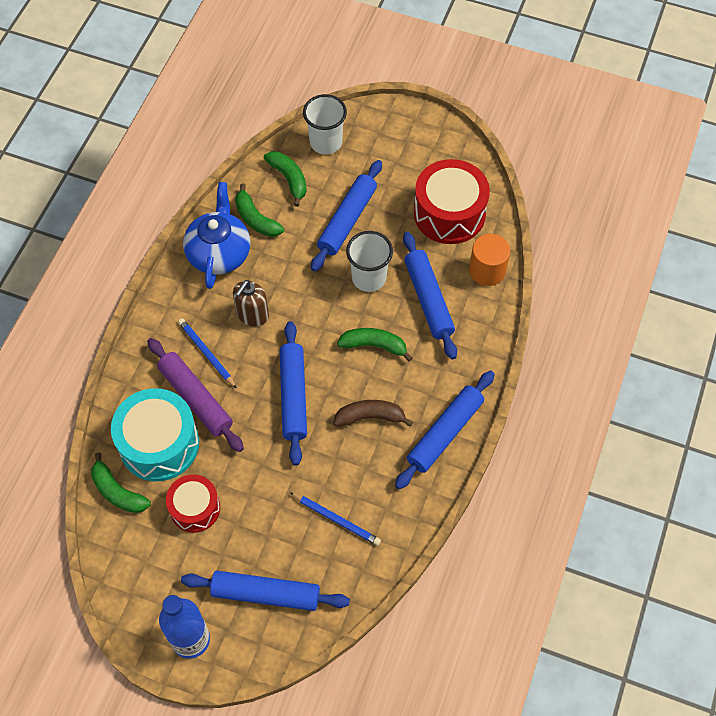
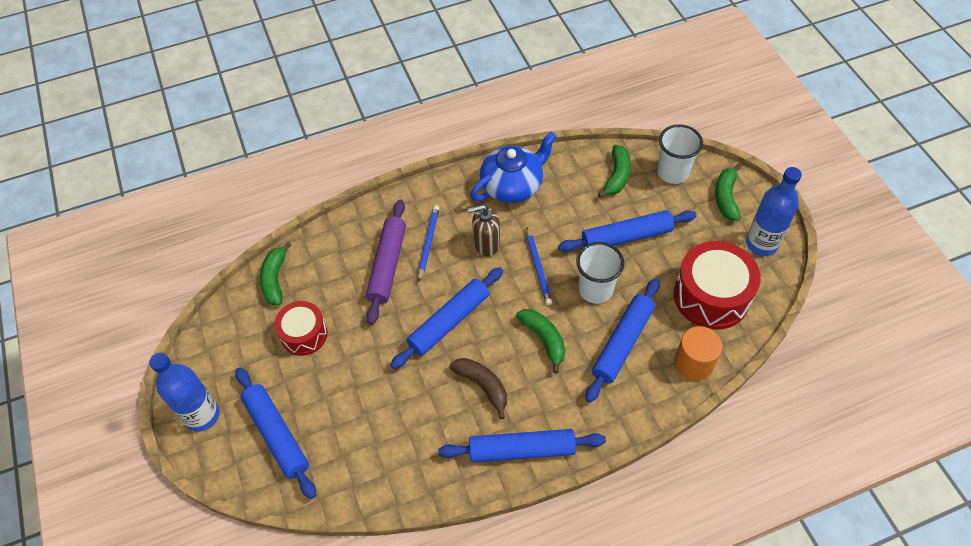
camera: 50 degrees right, 5 degrees down
turquoise drum [111,388,199,481] -> none
green banana [235,183,284,237] -> green banana moved to [715,164,741,221]
blue pencil [289,492,381,546] -> blue pencil moved to [526,228,552,305]
none -> blue bottle [746,167,802,256]

